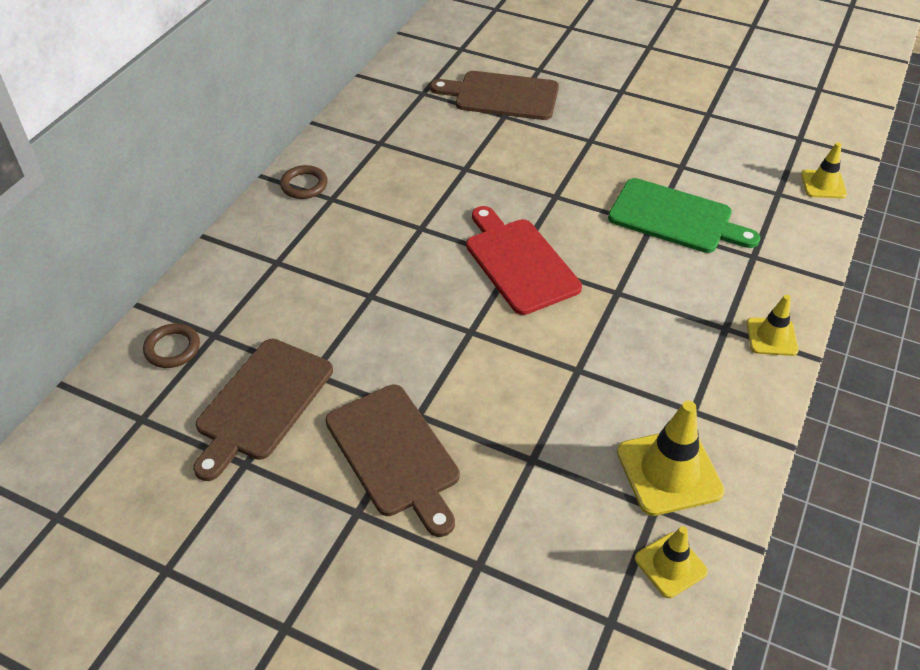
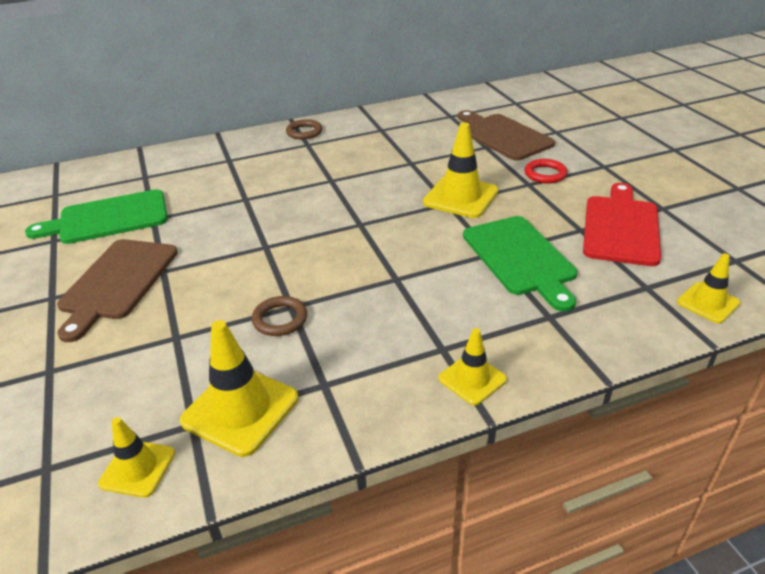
camera: 45 degrees right, 10 degrees down
brown ring [143,323,200,368] -> brown ring moved to [252,296,307,336]
brown cutting board [193,339,333,481] -> green cutting board [25,189,168,244]
red cutting board [466,206,582,315] -> red cutting board moved to [583,183,661,266]
none -> yellow traffic cone [423,123,498,218]
none -> red ring [525,159,567,183]

